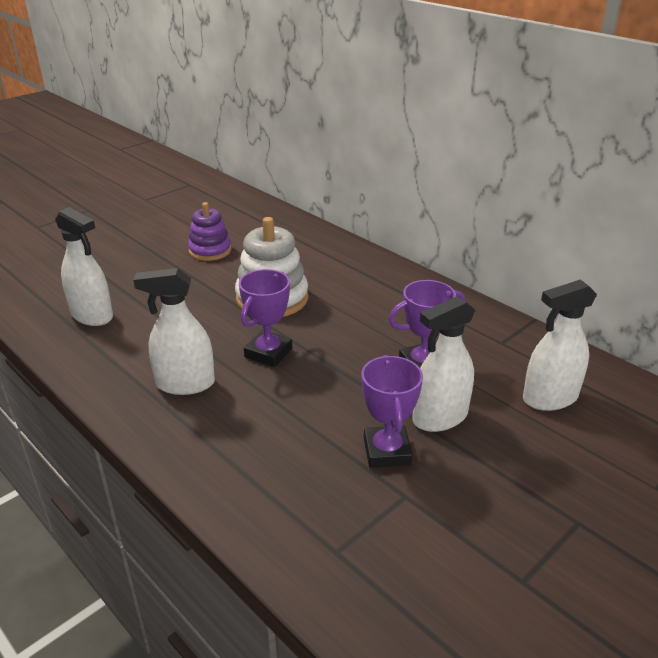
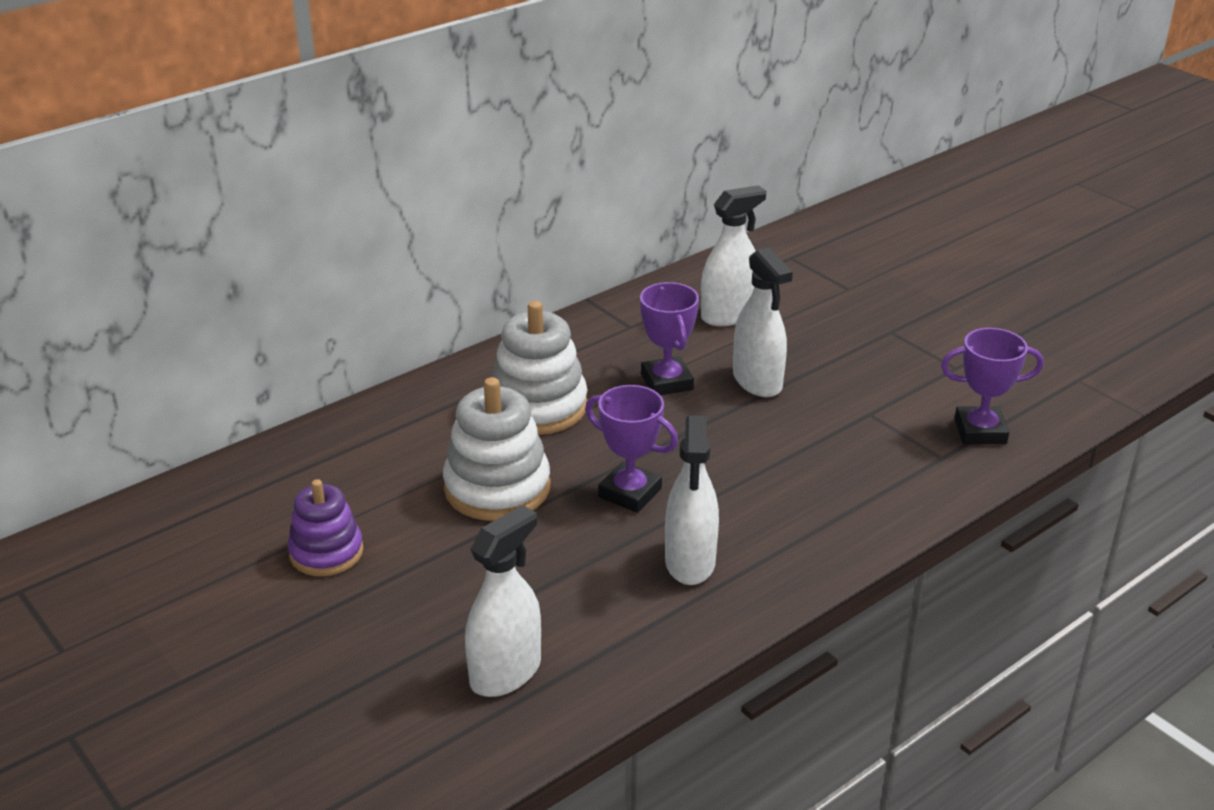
camera: 85 degrees left, 0 degrees up
purple trophy [362,355,423,468] -> purple trophy moved to [941,328,1044,444]
white spray bottle [523,279,597,411] -> white spray bottle turned 105 degrees counterclockwise [701,185,766,326]
none -> white stacking toy [492,301,587,435]

